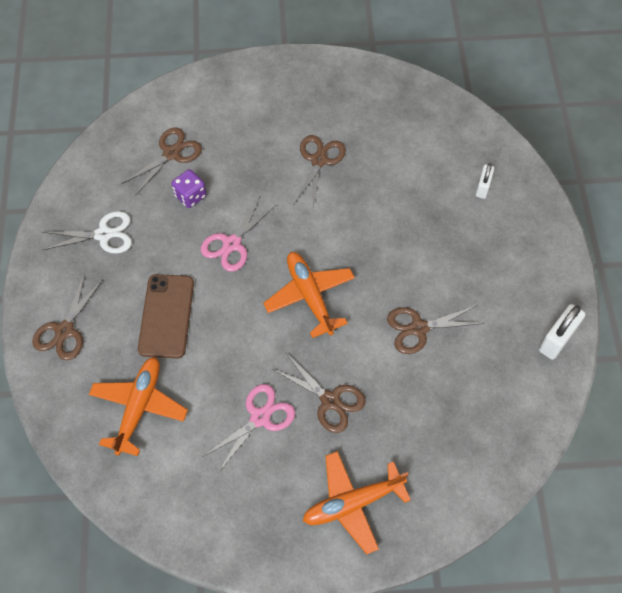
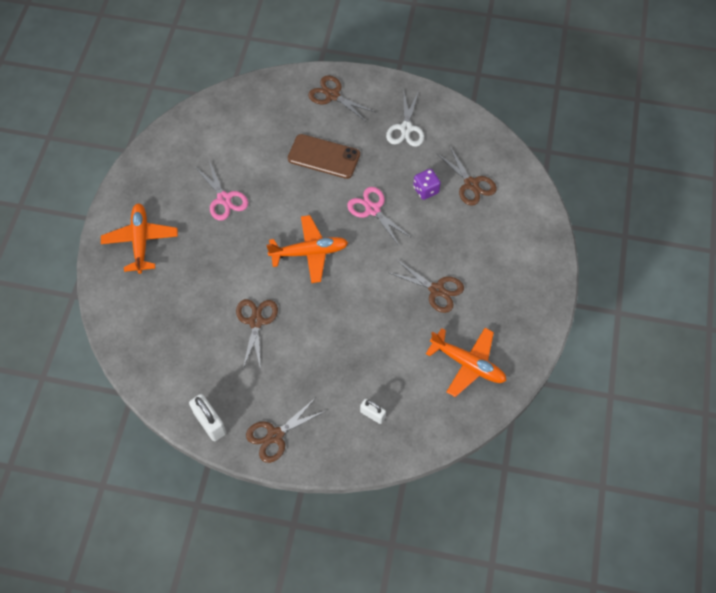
camera: 105 degrees right, 0 degrees up
orange plane [89,357,188,456] -> orange plane moved to [426,328,507,397]
brown scissors [273,353,366,433] -> brown scissors moved to [246,397,325,463]

